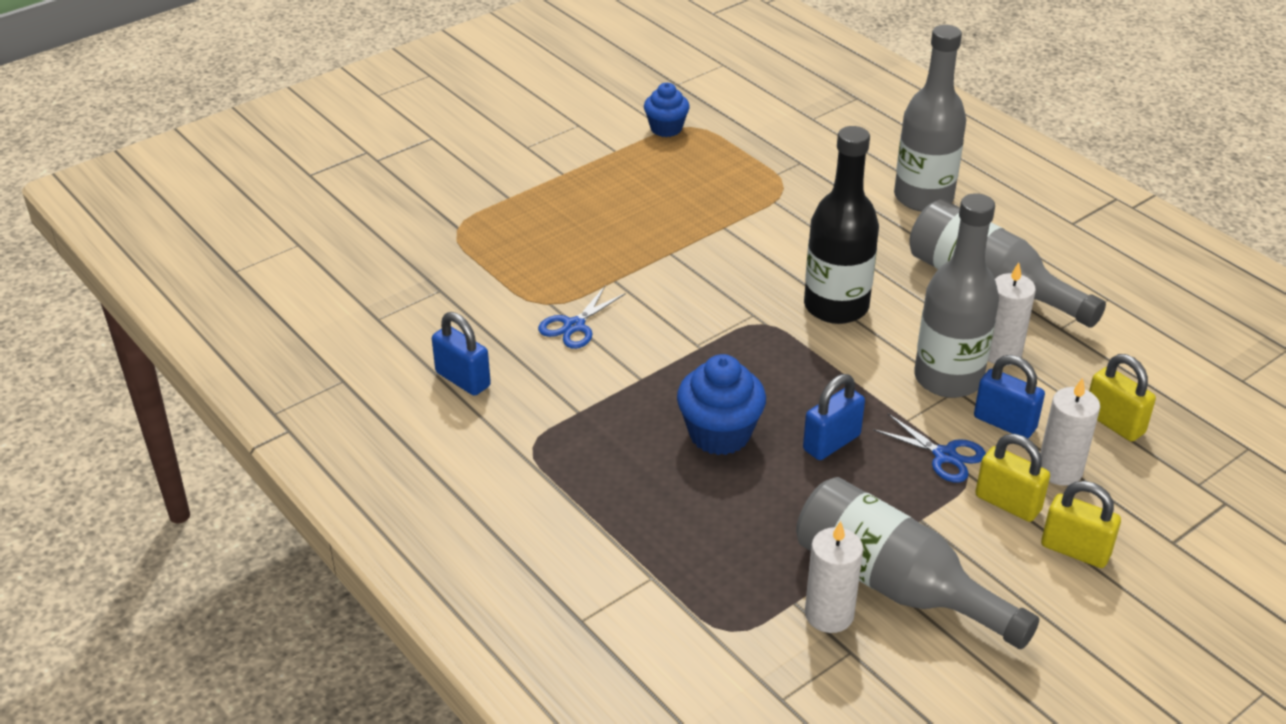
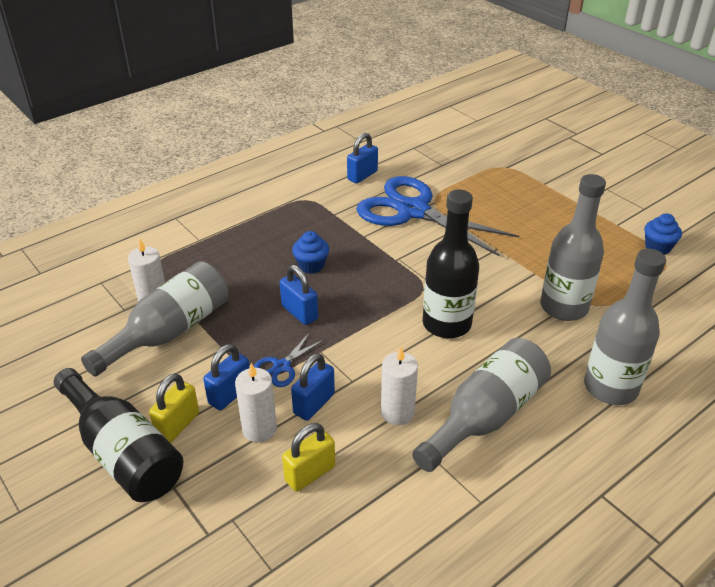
camera: 90 degrees right, 0 degrees up
blue scissors [538,285,626,349] -> blue scissors [356,176,519,257], size x2.47
blue cupcake [677,354,766,455] -> blue cupcake [292,231,329,274], size x0.66
grey bottle [914,193,999,398] -> grey bottle moved to [540,174,606,321]
yellow padlock [975,434,1050,522] -> blue padlock [203,344,250,410]
none -> black bottle [54,368,183,502]

